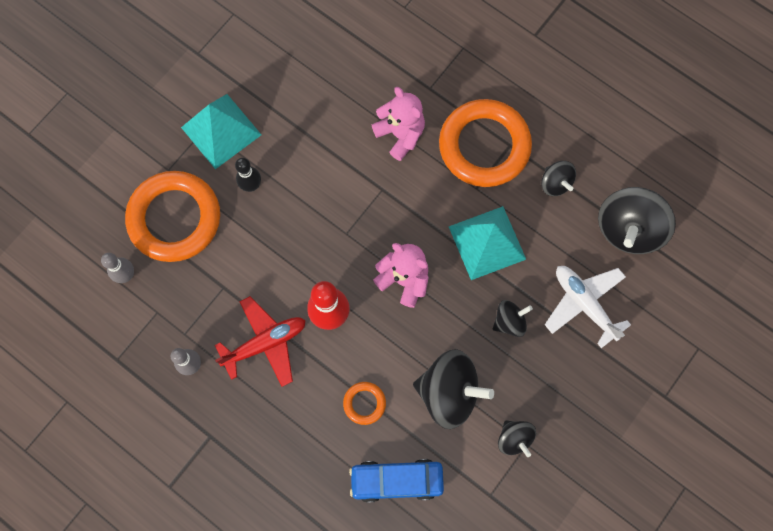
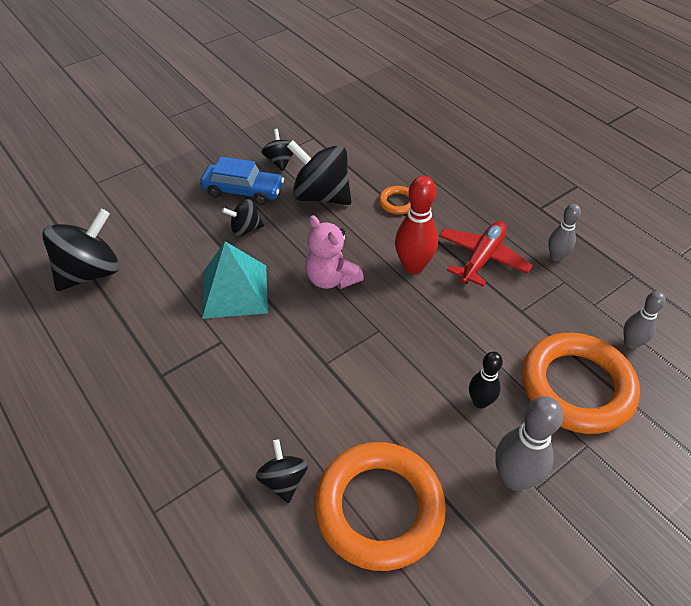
camera: 165 degrees left, 25 degrees down
turquoise pyramid [181,94,261,169] -> grey bowling pin [495,396,563,491]
red plane [215,296,306,387] -> red plane turned 135 degrees clockwise [439,221,533,286]
blue car [349,459,444,503] -> blue car moved to [200,157,284,205]
pink teddy bear [372,87,425,161] -> none
orange ring [439,99,532,187] -> orange ring moved to [314,442,446,571]
black spinning top [541,161,576,196] -> black spinning top moved to [255,439,308,503]
white plane [545,266,631,348] -> none

